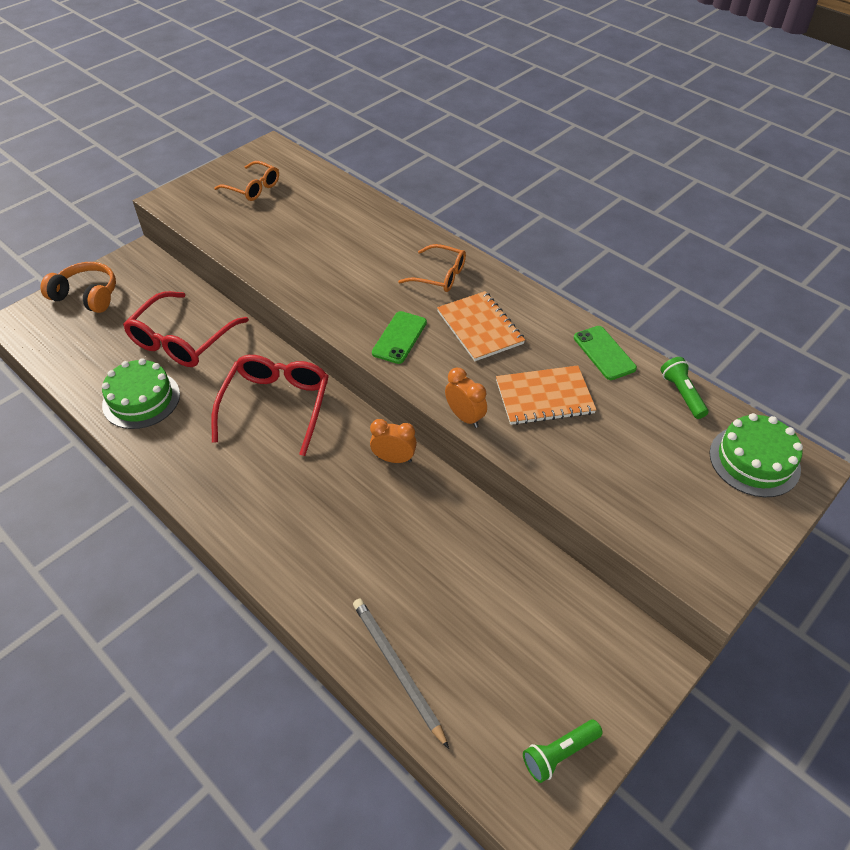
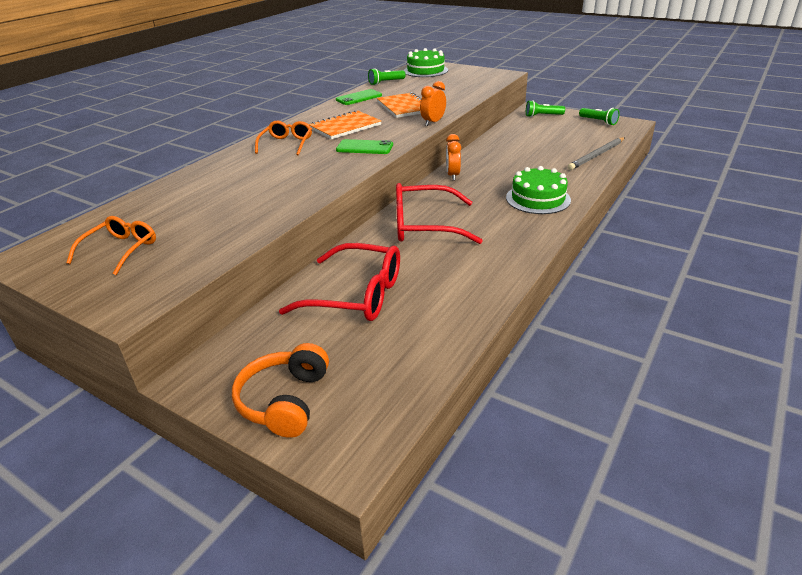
camera: 100 degrees left, 15 degrees down
green cake [102,358,180,429] -> green cake moved to [506,166,571,214]
none -> green flashlight [526,100,565,117]

